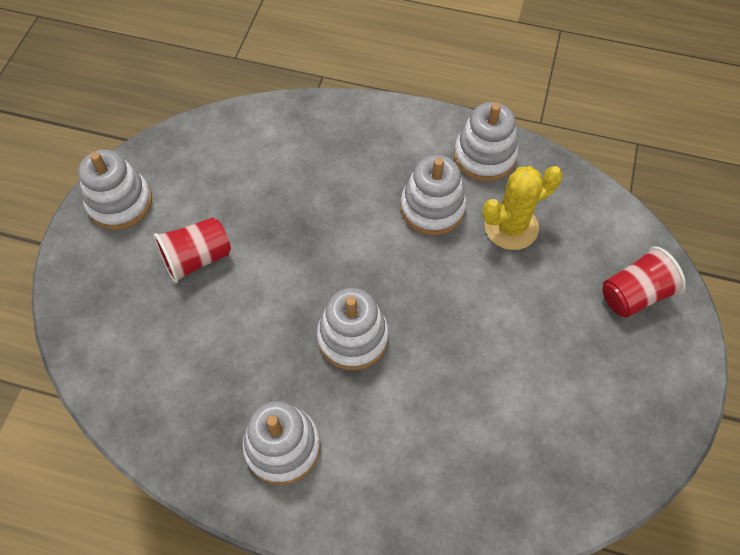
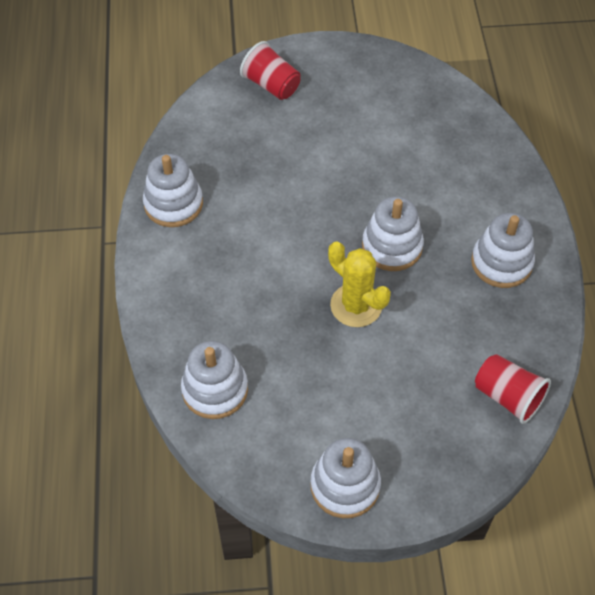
camera: 110 degrees left, 5 degrees down
red cup [154,217,231,283] -> red cup moved to [475,354,551,424]
white stacking toy [400,155,467,235] -> white stacking toy moved to [181,341,248,419]
yellow cactus [482,166,563,250] -> yellow cactus moved to [328,241,391,327]

